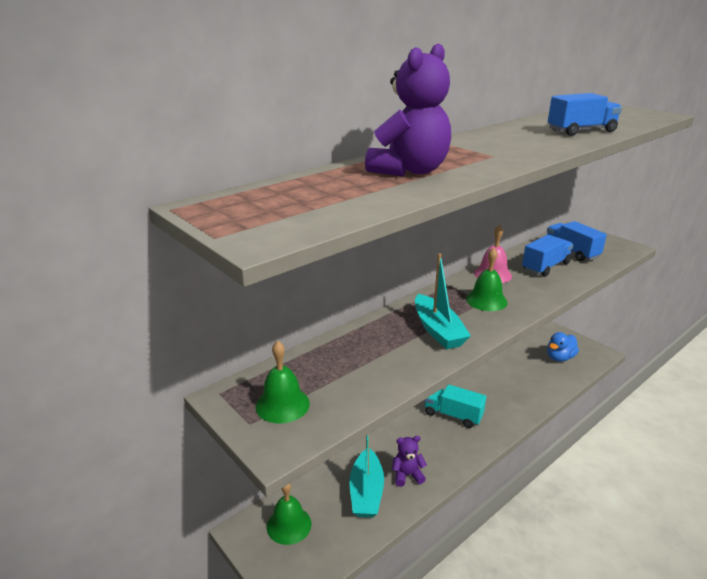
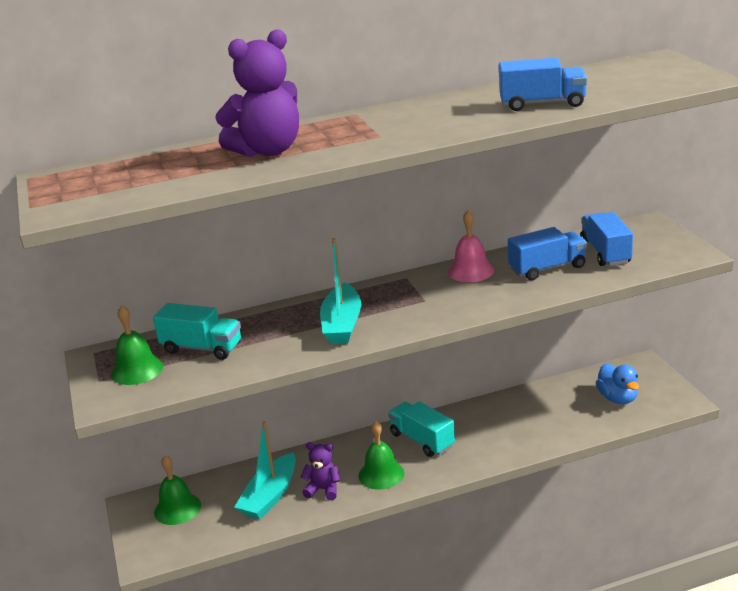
camera: 25 degrees right, 0 degrees up
green bell [466,248,508,311] -> green bell moved to [358,421,404,490]
blue duck [547,332,579,362] -> blue duck turned 90 degrees counterclockwise [596,363,639,404]
none -> turquoise truck [153,303,241,360]

